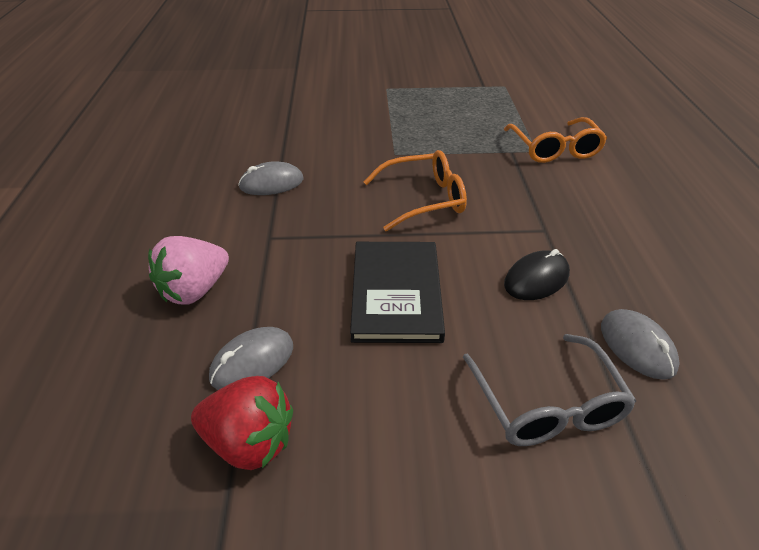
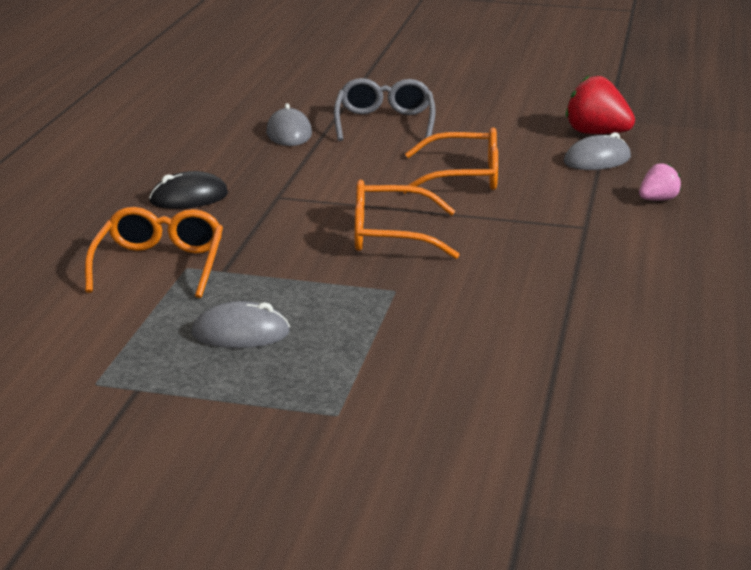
camera: 165 degrees left, 15 degrees down
pink strawberry [148,236,229,305] -> pink strawberry [639,163,681,201], size x0.58
grey mouse [238,161,303,195] -> grey mouse moved to [192,301,290,348]
black book [350,242,445,343] -> orange glasses [403,127,498,193]
black mouse [504,249,570,300] -> black mouse moved to [149,171,228,209]

